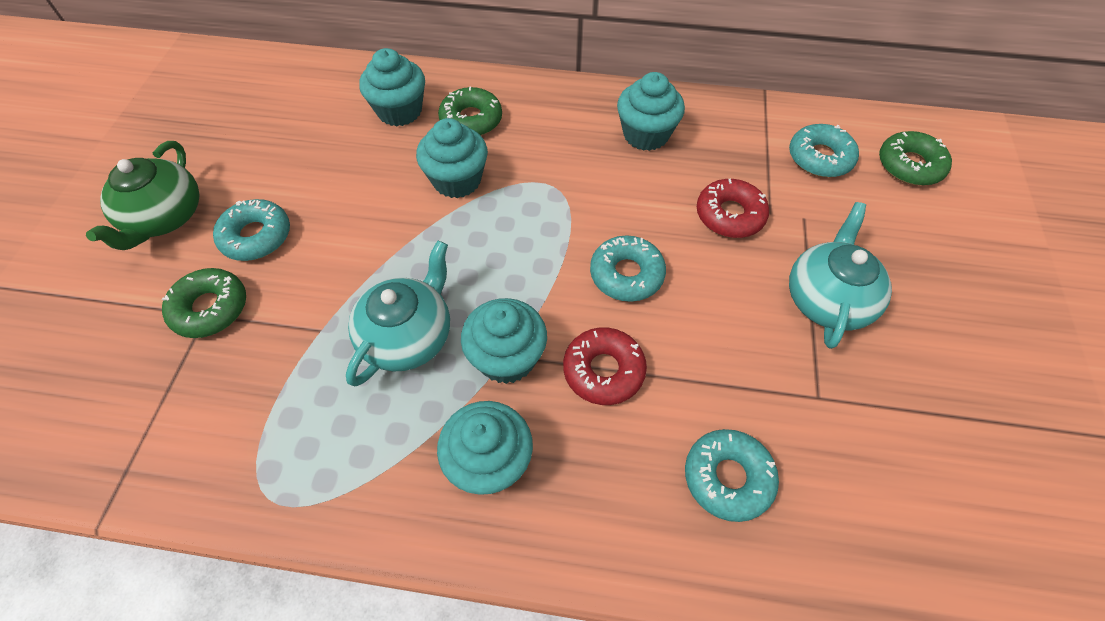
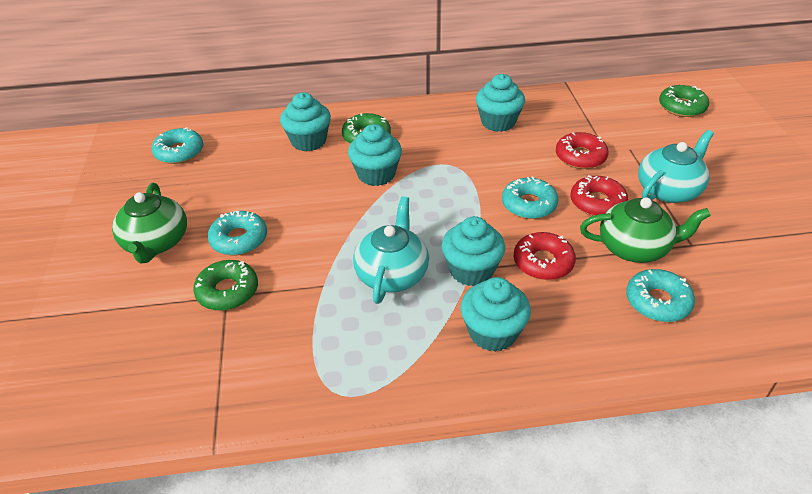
camera: 15 degrees left, 15 degrees down
turquoise donut [789,124,859,177] -> turquoise donut moved to [151,127,203,164]
turquoise teapot [789,202,892,349] -> turquoise teapot turned 45 degrees clockwise [638,130,714,203]
none -> red donut [571,175,628,216]
none -> green teapot [580,197,711,263]

